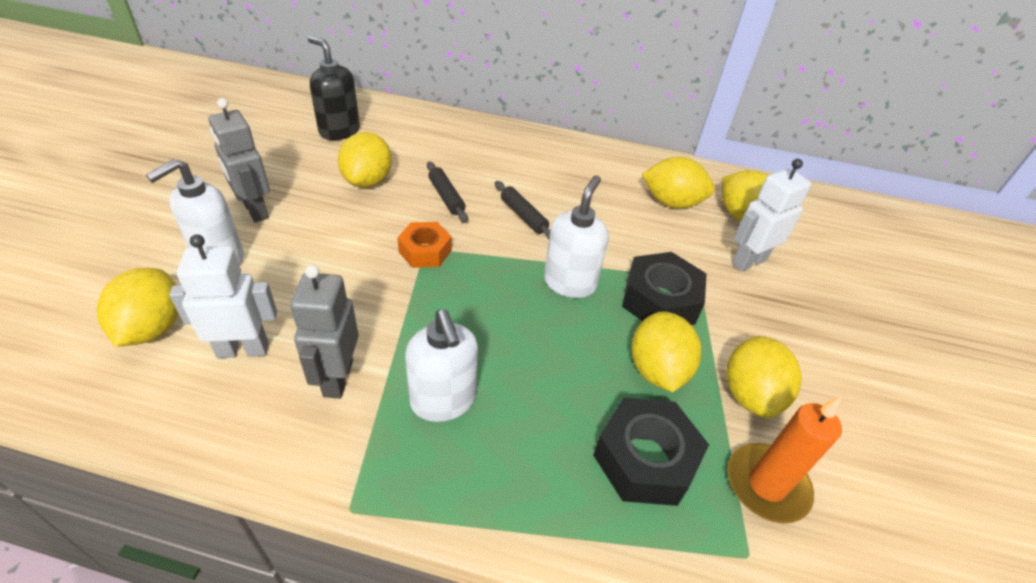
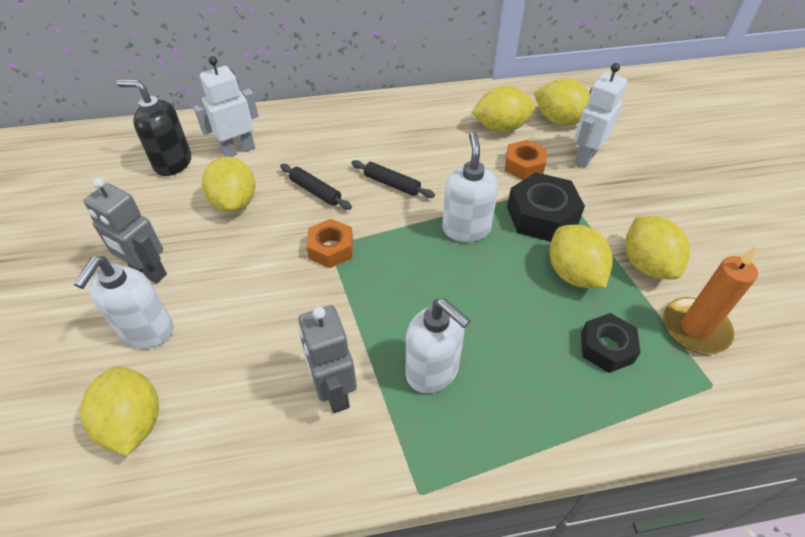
camera: 20 degrees left, 5 degrees up
white robot [169,234,277,359] -> white robot moved to [194,56,258,157]
black nut [593,397,709,506] -> black nut [581,313,641,373], size x0.65
none -> orange nut [505,140,547,180]

